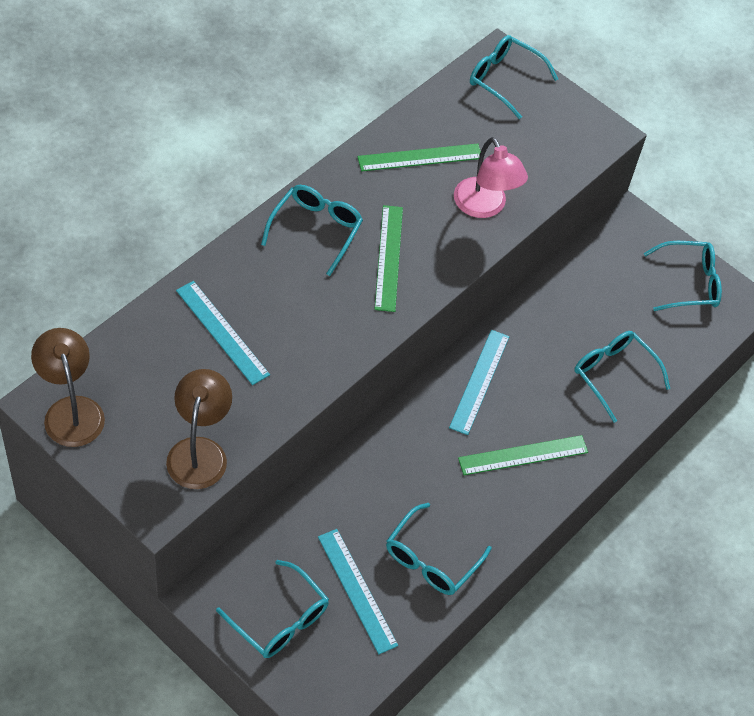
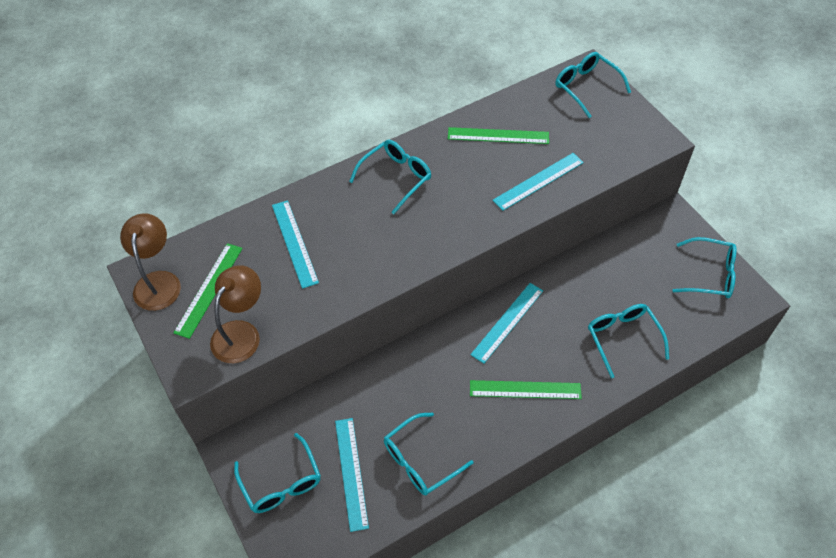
camera: 25 degrees right, 0 degrees up
green ruler [374,205,403,312] -> green ruler moved to [174,243,243,339]
pink lamp [454,137,528,218] -> turquoise ruler [492,153,584,211]

